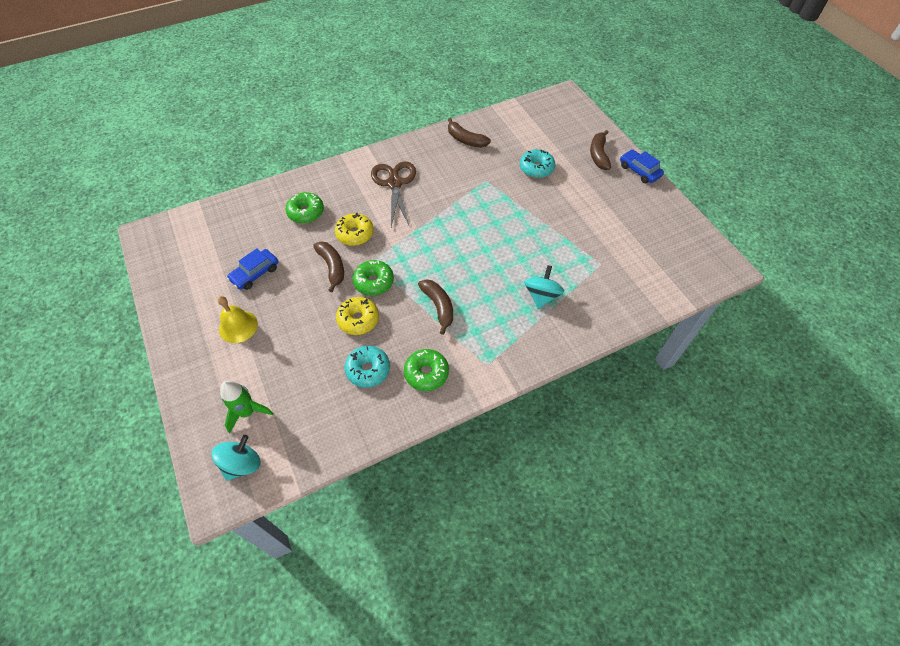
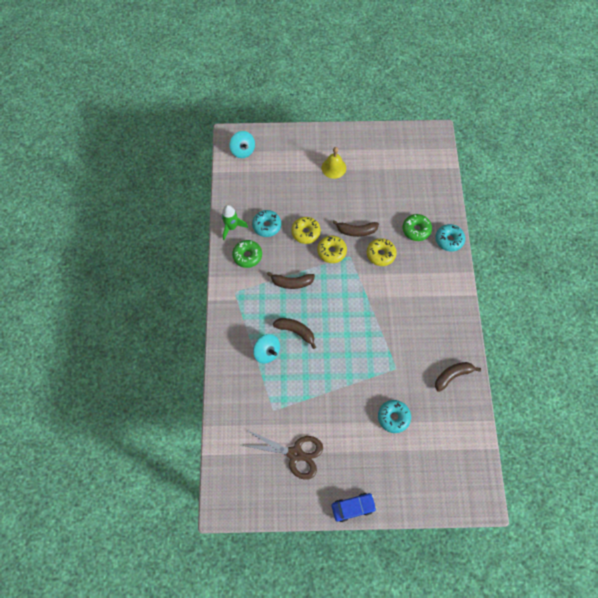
camera: 115 degrees right, 10 degrees up
green rocket [220,381,273,433] -> green rocket moved to [221,205,248,240]
blue car [227,248,278,290] -> none
green donut [353,260,394,296] -> yellow donut [317,236,347,263]
brown scissors [371,161,416,227] -> brown scissors moved to [242,429,323,480]
brown banana [590,130,611,170] -> brown banana moved to [273,318,316,349]
none -> turquoise donut [435,224,465,252]

